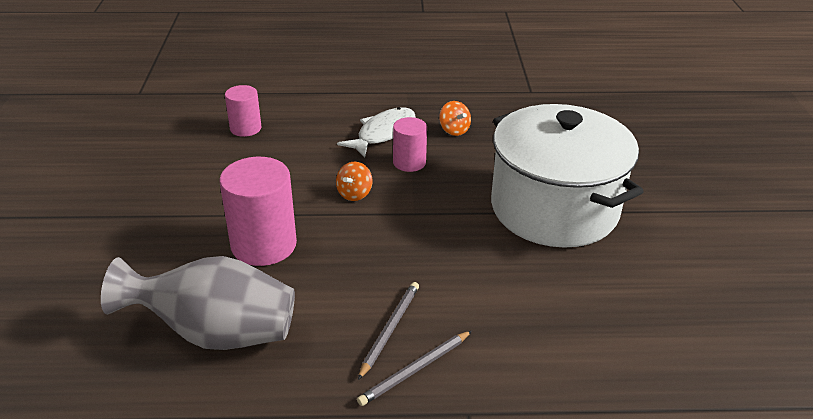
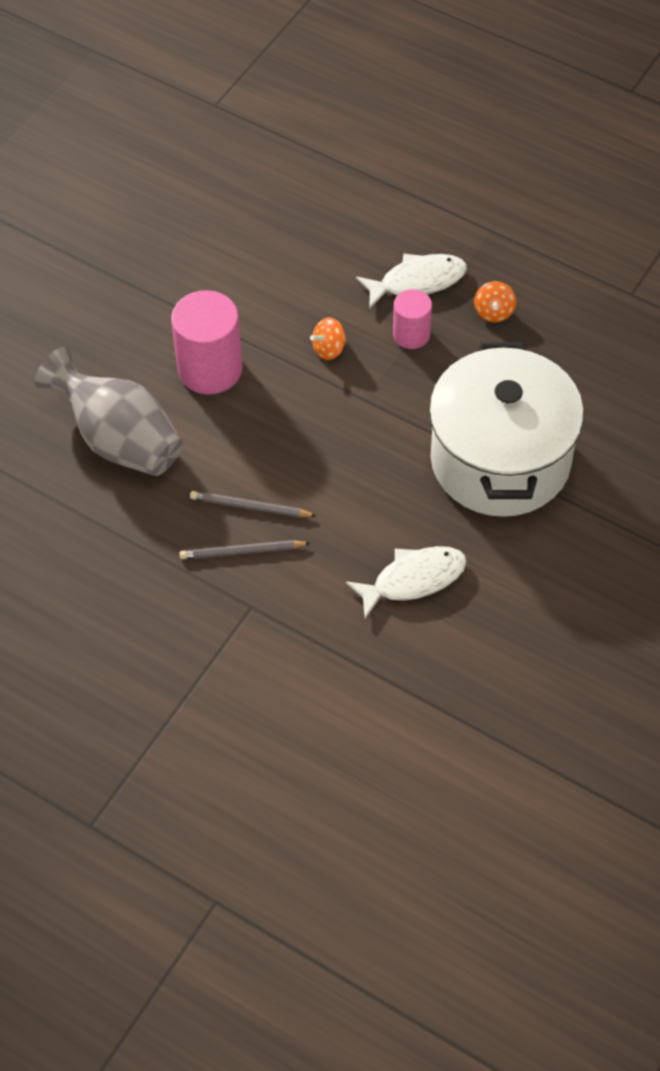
camera: 35 degrees right, 20 degrees up
pink cylinder [225,85,261,137] -> none
grey pencil [358,282,419,380] -> grey pencil turned 135 degrees counterclockwise [190,491,316,518]
none -> white fish [346,546,467,619]

